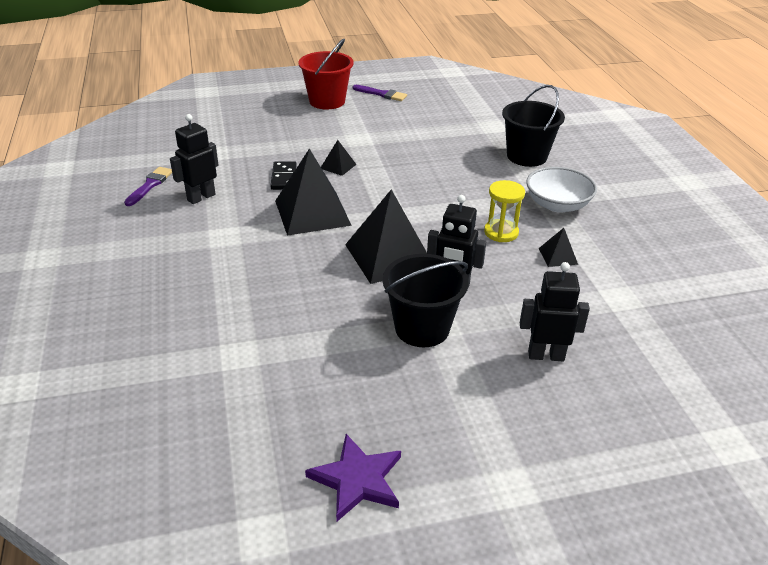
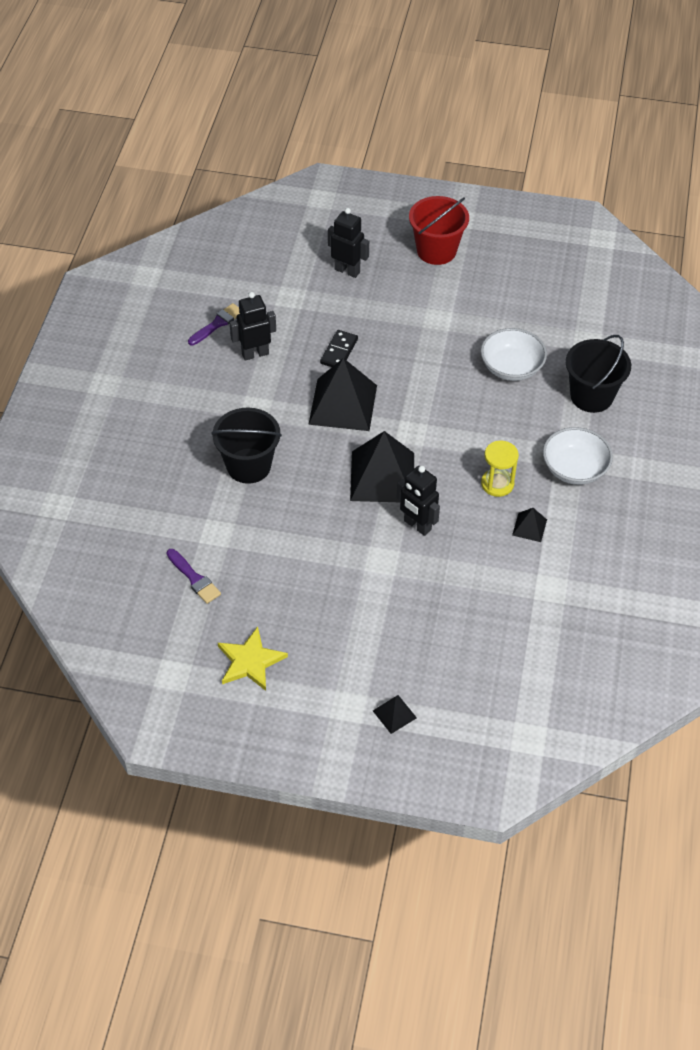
camera: 25 degrees right, 15 degrees up
purple star [305,434,401,521] -> yellow star [218,627,288,691]
black pyramid [321,140,357,176] -> black pyramid moved to [373,695,417,734]
purple brush [353,85,407,101] -> purple brush moved to [167,549,221,604]
black bucket [383,254,469,347] -> black bucket moved to [211,408,282,484]
black robot [520,262,590,361] -> black robot moved to [328,208,369,278]
none -> white bowl [481,328,547,381]

